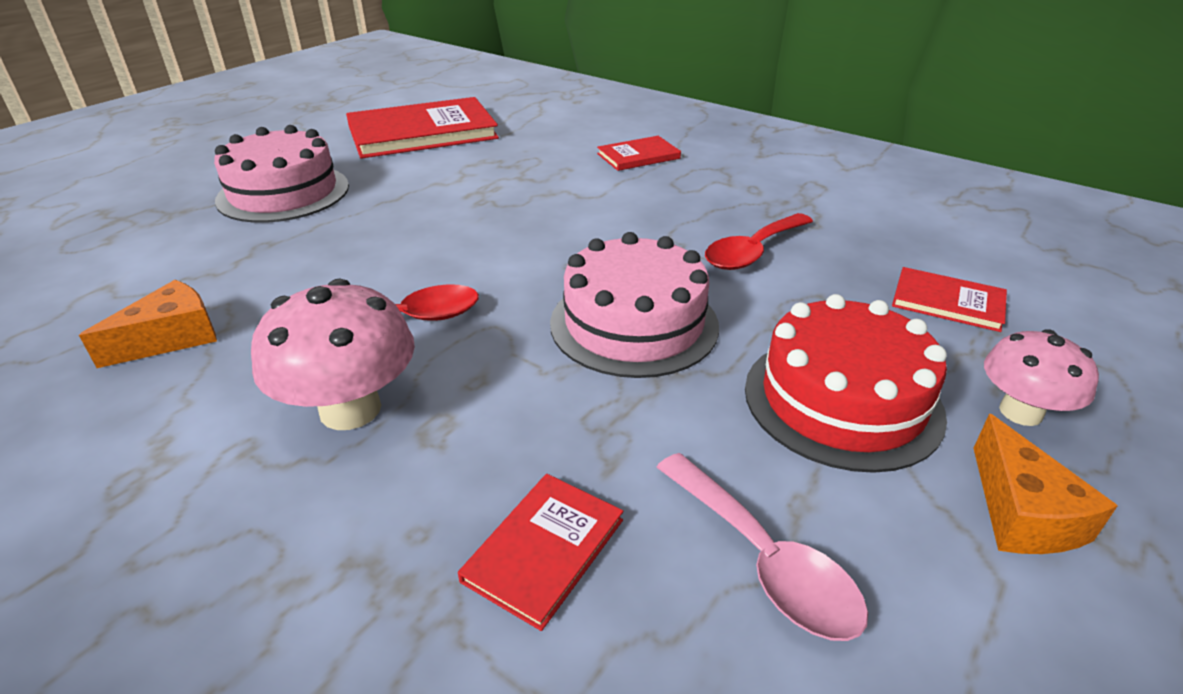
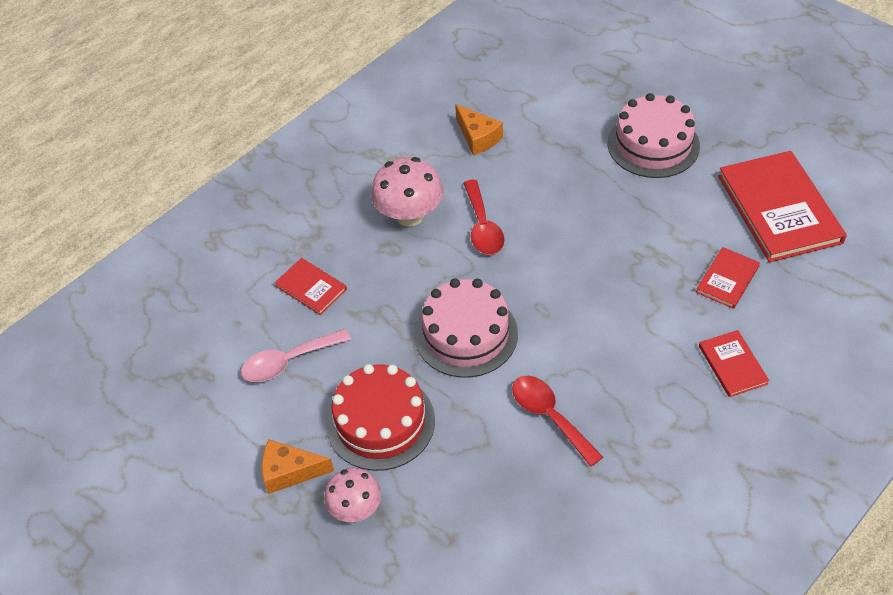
camera: 100 degrees right, 15 degrees up
red book [892,267,1007,332] -> red book moved to [696,247,760,309]

